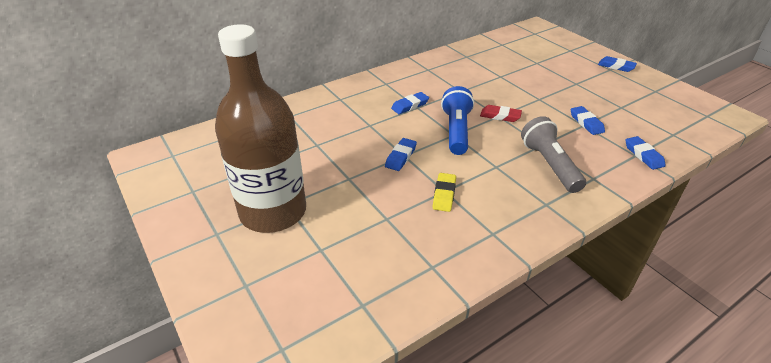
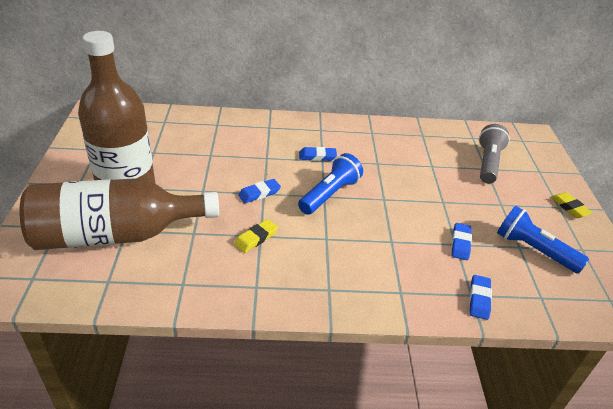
camera: 30 degrees right, 0 degrees up
red eraser [480,105,522,122] -> none
grey flashlight [521,116,586,193] -> grey flashlight moved to [479,124,510,184]
blue eraser [598,56,637,72] -> yellow eraser [551,192,593,218]
none -> brown bottle [20,178,219,250]
none -> blue flashlight [497,206,589,274]

